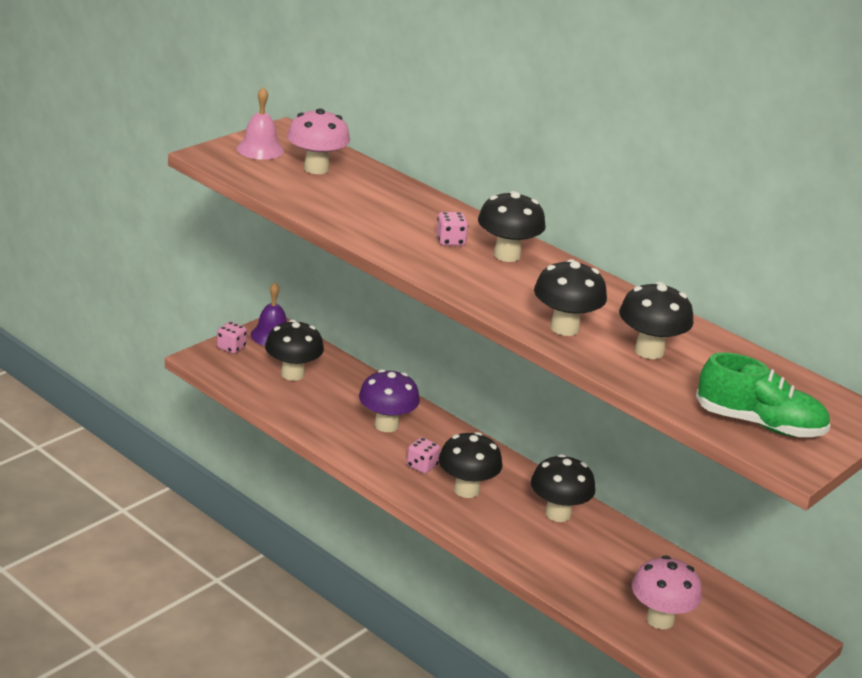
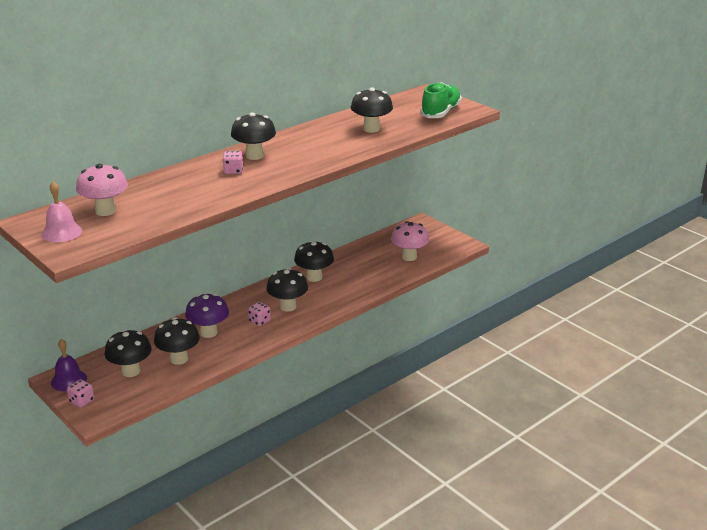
camera: 80 degrees left, 0 degrees up
black mushroom [534,259,607,336] -> black mushroom moved to [154,317,200,365]

